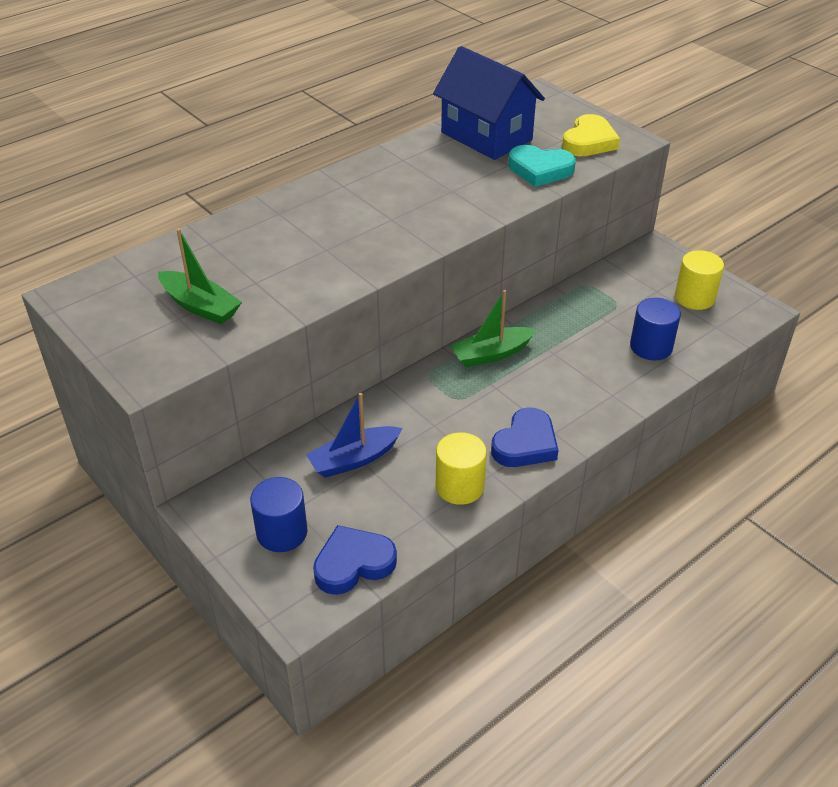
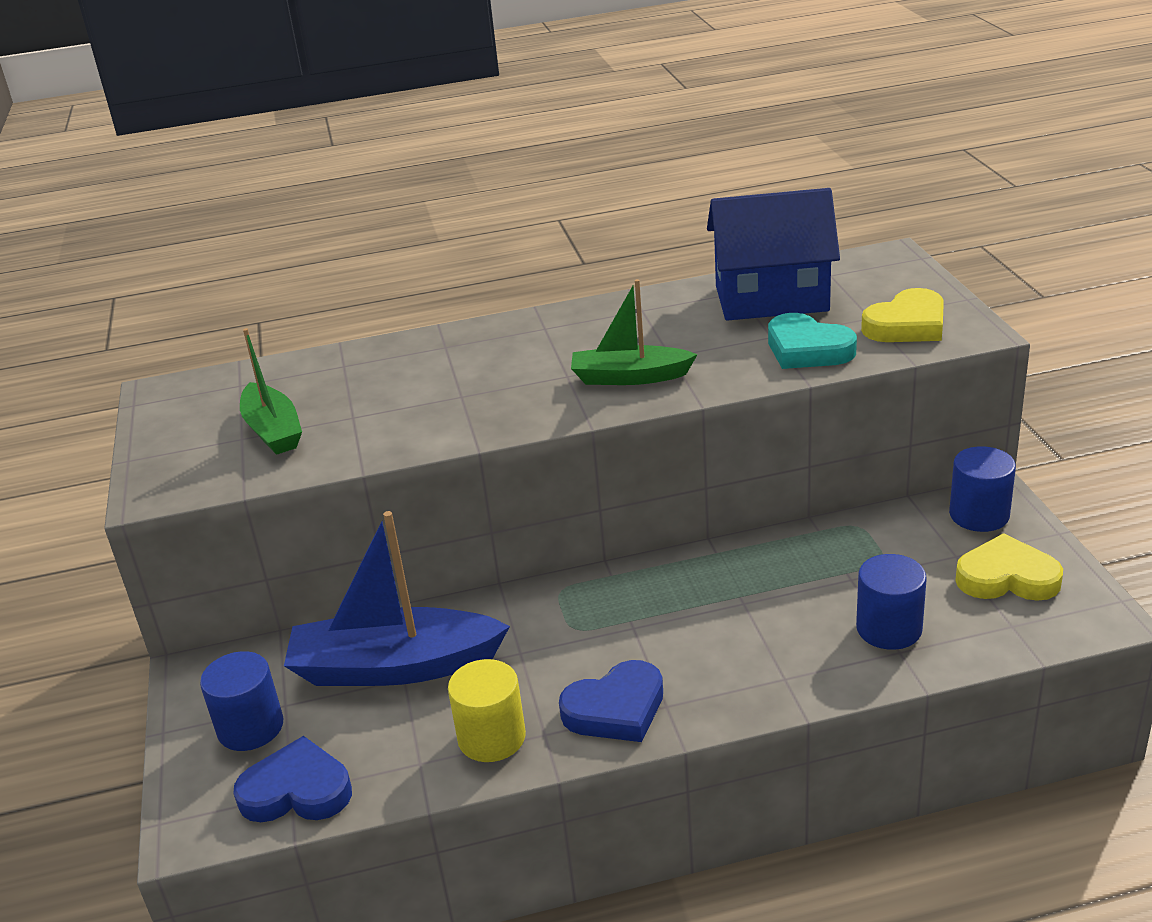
camera: 30 degrees right, 10 degrees down
blue boat [306,393,403,478] -> blue boat [284,511,510,686], size x1.63
blue house [433,46,545,160] -> blue house turned 75 degrees counterclockwise [707,188,840,321]
green boat [450,290,536,367] -> green boat moved to [571,279,698,385]
yellow cylinder [675,250,724,310] -> yellow heart [955,533,1063,601]
none -> blue cylinder [949,446,1016,532]

